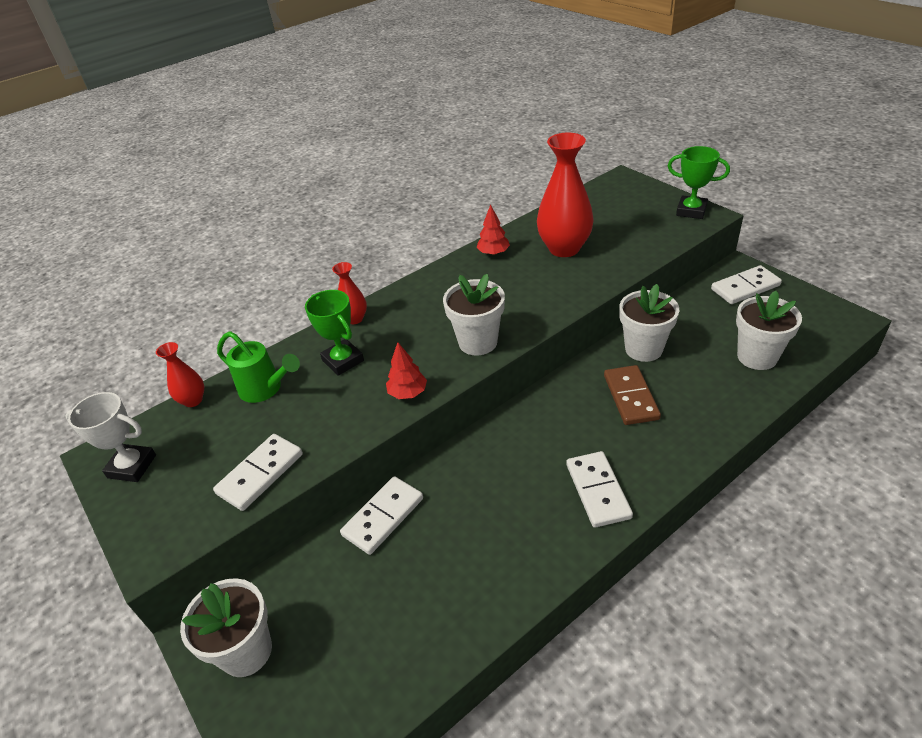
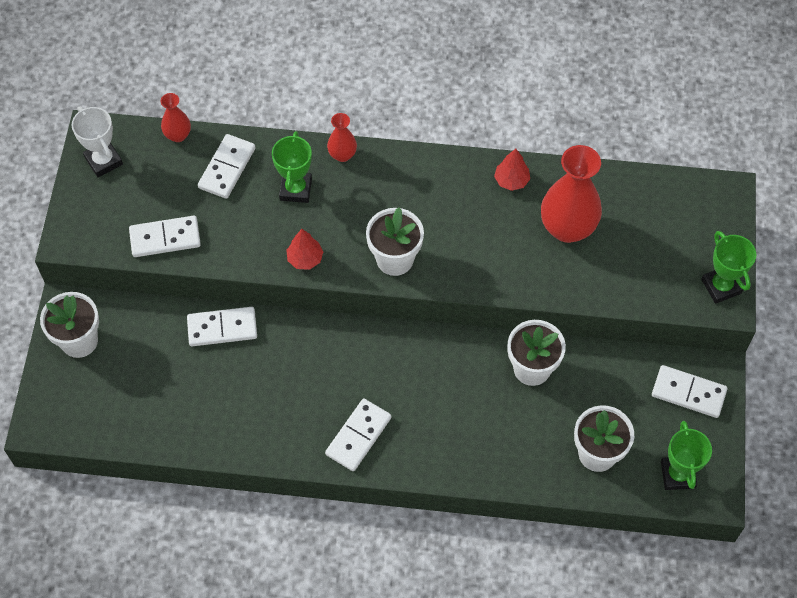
camera: 40 degrees right, 20 degrees up
green watering can [217,331,300,403] -> white domino [198,134,256,199]
brown domino [604,365,661,425] -> none
none -> green trophy [661,421,712,490]

